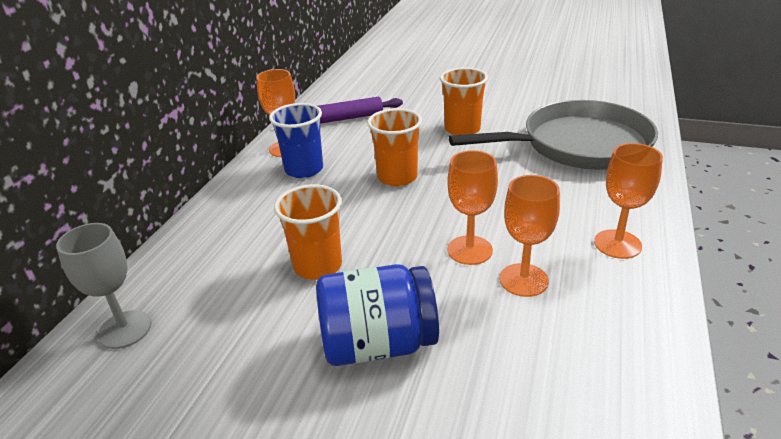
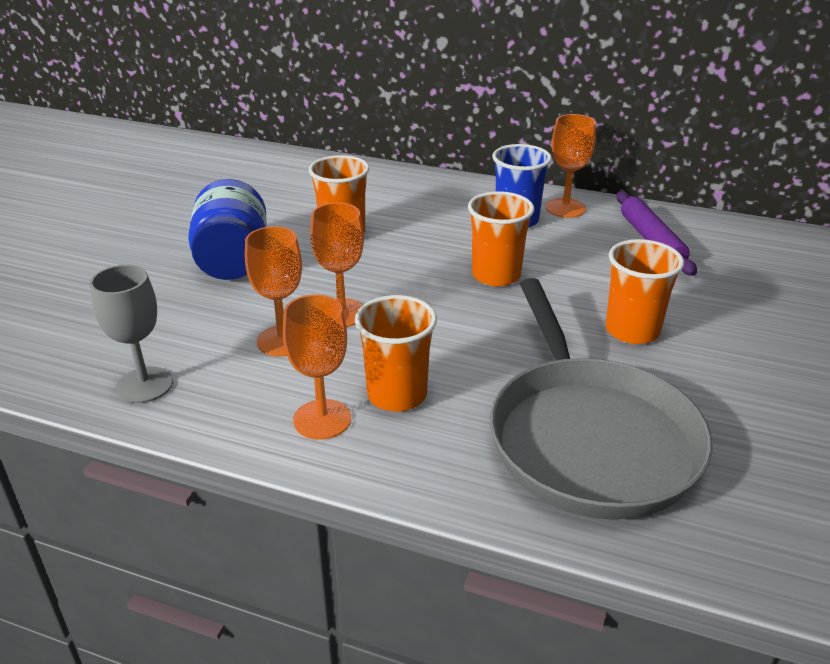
camera: 90 degrees right, 0 degrees up
grey goblet [56,223,151,349] -> grey goblet moved to [90,265,173,403]
none -> orange cup [355,295,437,411]

